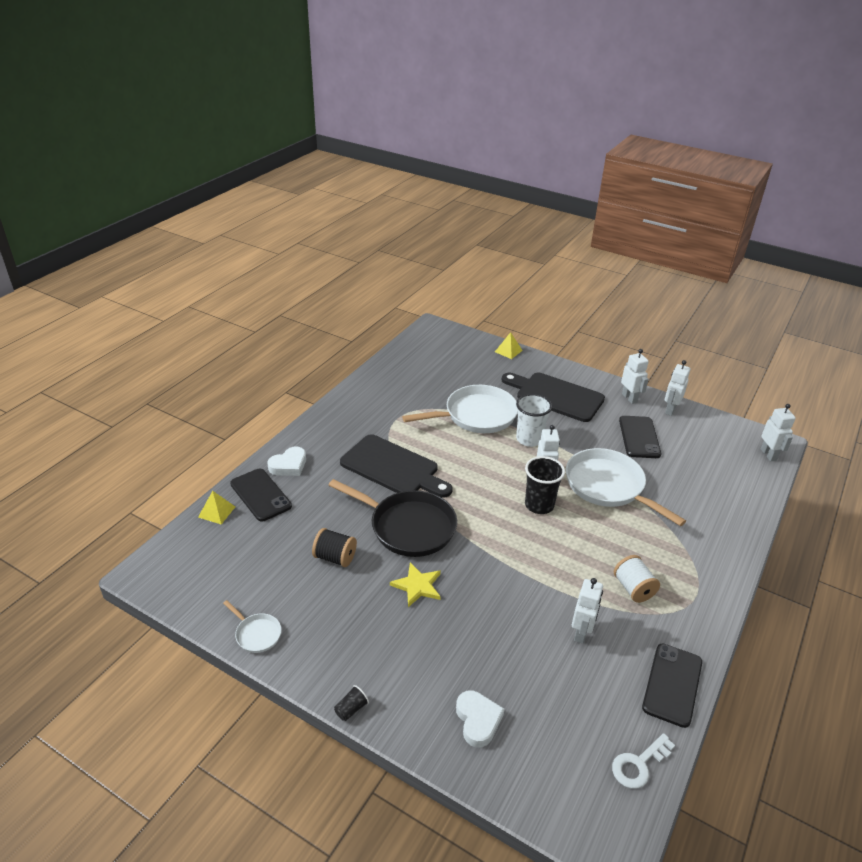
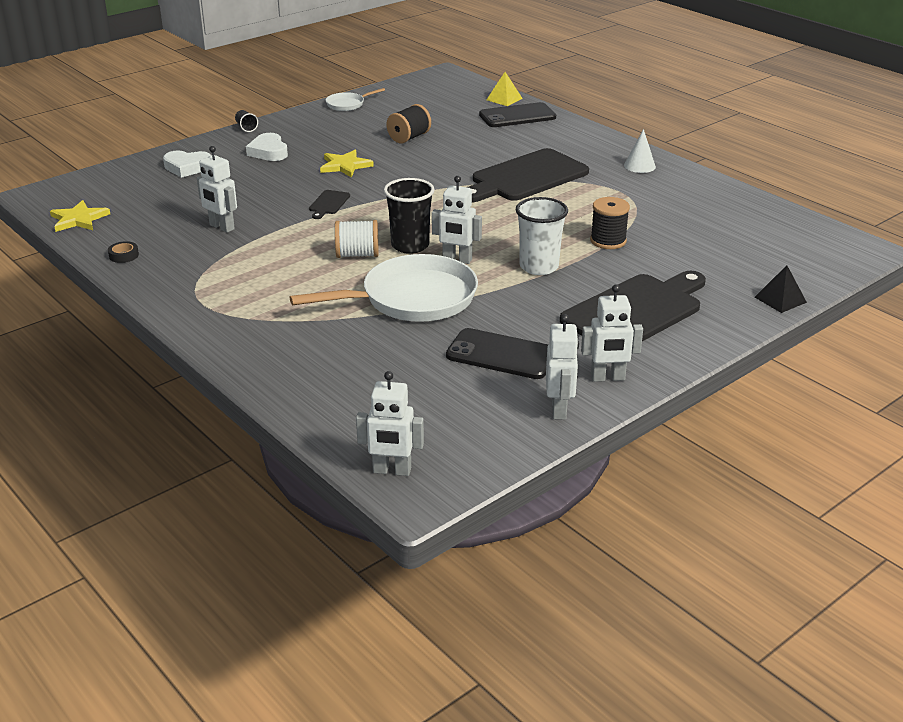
camera: 110 degrees right, 5 degrees down
white heart [268,447,306,476] -> white heart moved to [246,133,288,161]
black pan [328,479,457,557] -> none
white pan [402,385,518,433] -> black spool [590,197,630,249]
yellow pyramid [495,332,523,359] -> black pyramid [755,265,807,313]
white key [612,733,675,789] -> yellow star [50,200,110,232]
white spool [614,555,660,603] -> white spool moved to [335,220,379,258]
black phone [642,643,702,728] -> black tape [108,241,139,263]
white robot [665,360,691,416] -> white robot turned 45 degrees clockwise [546,314,579,420]
none -> black cutting board [309,190,350,219]
none -> white cone [624,129,656,173]

